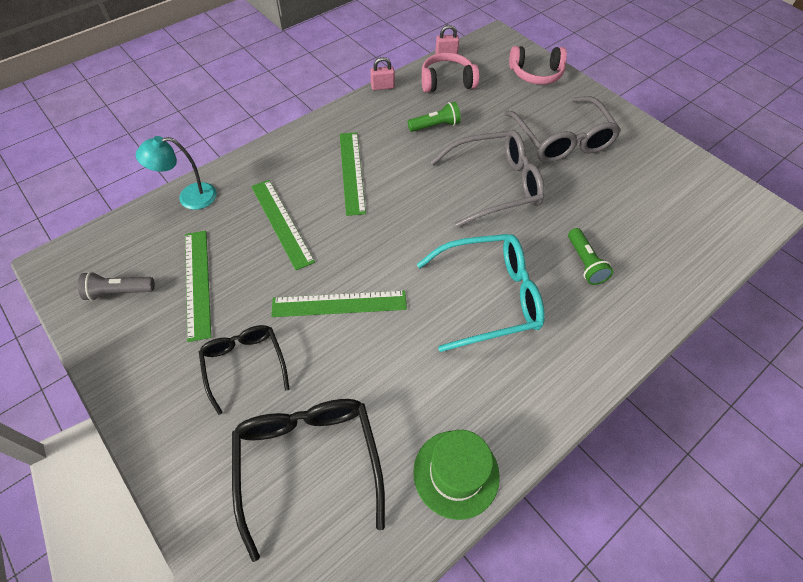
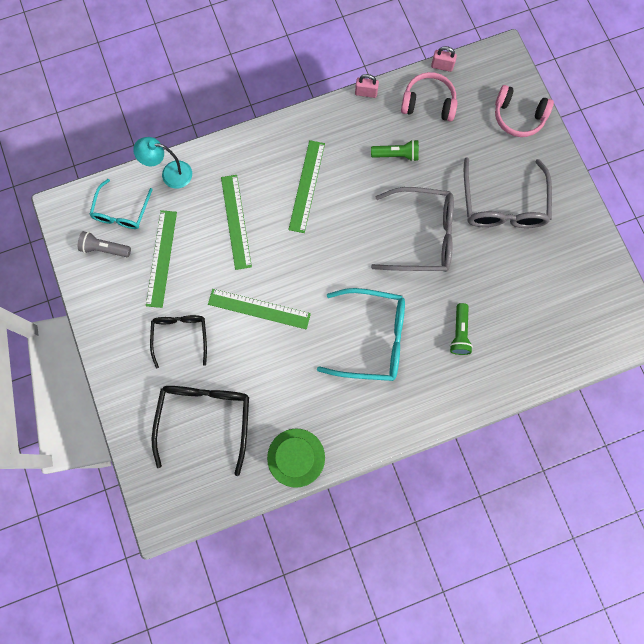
camera: 20 degrees right, 20 degrees up
none -> turquoise glasses [89,179,153,229]

